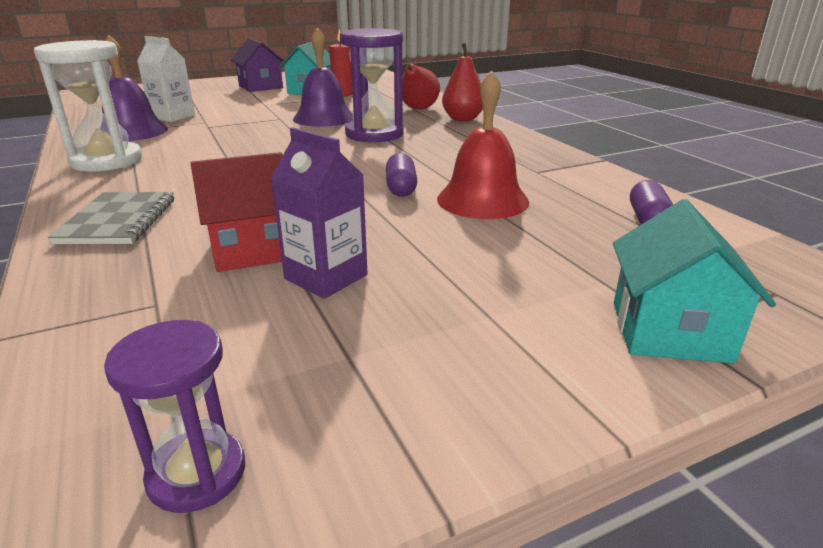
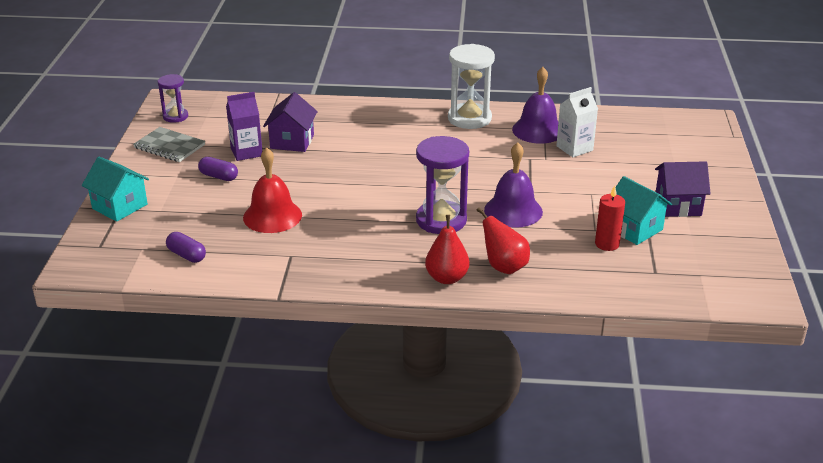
camera: 120 degrees right, 5 degrees up
grey notebook [48,192,174,244] -> grey notebook moved to [133,127,205,162]
red house [191,152,283,272] -> purple house [263,92,318,152]
purple capsule [386,153,417,197] -> purple capsule moved to [198,157,238,181]

